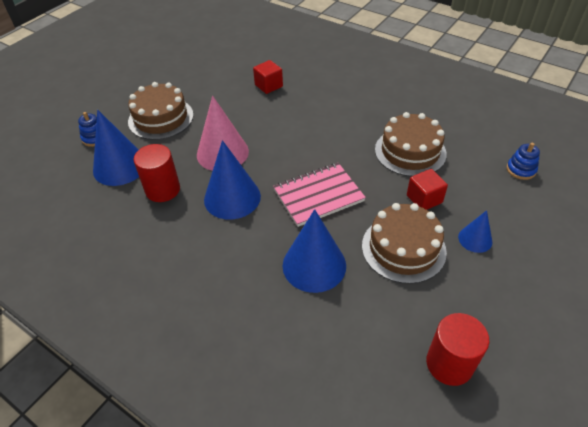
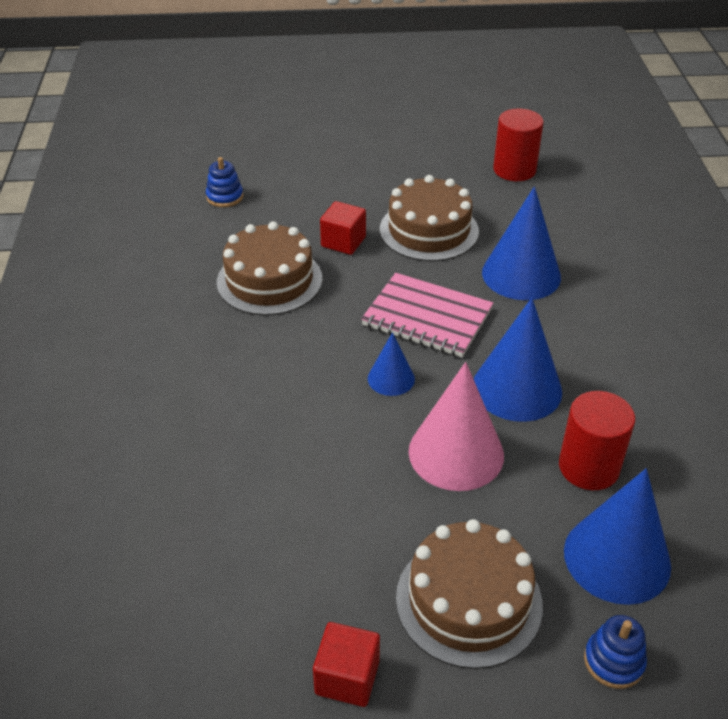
camera: 130 degrees left, 5 degrees down
red cube [253,60,283,94] -> red cube moved to [313,622,380,707]
blue cone [458,210,493,253] -> blue cone moved to [368,332,415,396]

